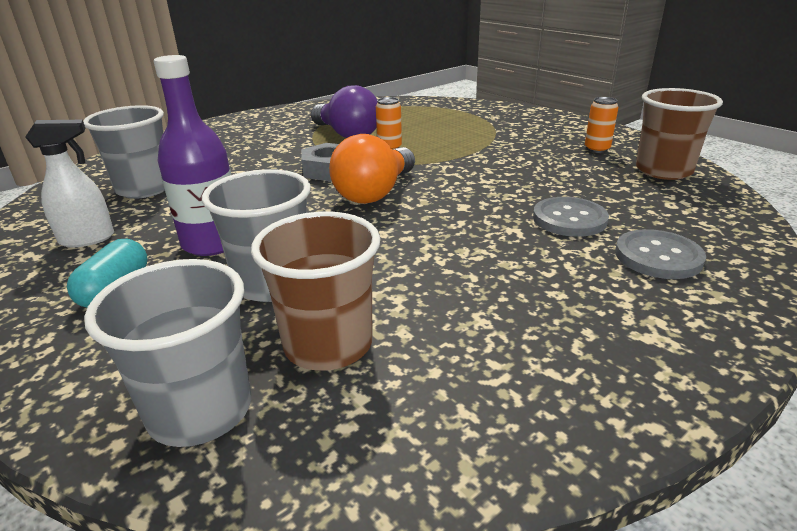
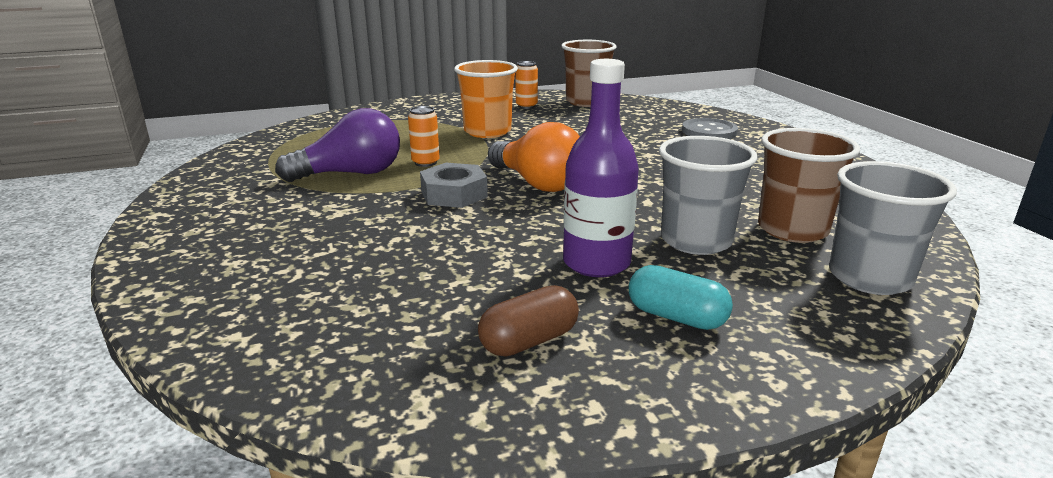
camera: 70 degrees left, 5 degrees down
white spray bottle [25,120,114,247] -> brown capsule [478,285,579,357]
grey cup [83,105,165,199] -> none
grey button [533,197,609,237] -> none
none -> orange cup [454,60,518,138]

